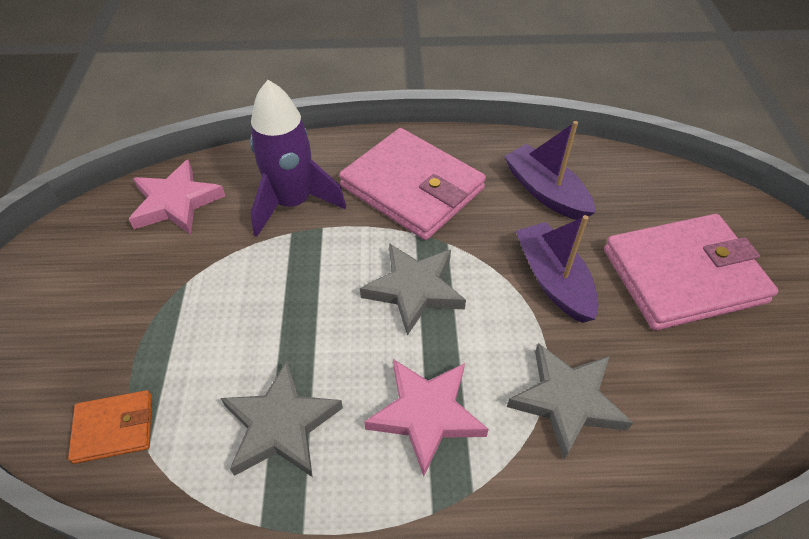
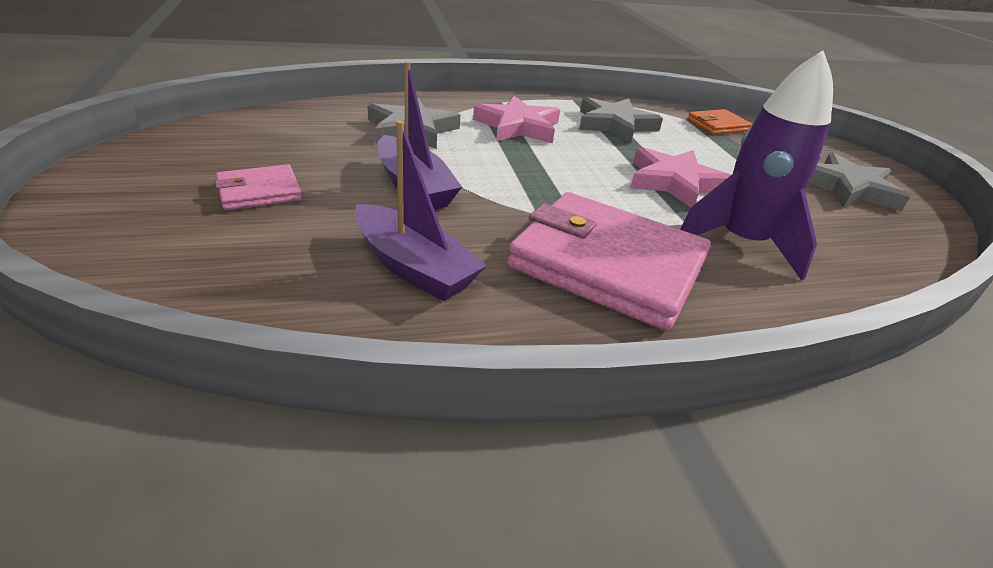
camera: 165 degrees right, 15 degrees down
pink star [128,159,225,235] -> pink star moved to [630,147,731,208]
grey star [360,243,466,336] -> grey star moved to [809,152,910,211]
pink wallet [604,214,778,330] -> pink wallet [215,164,302,210], size x0.48

